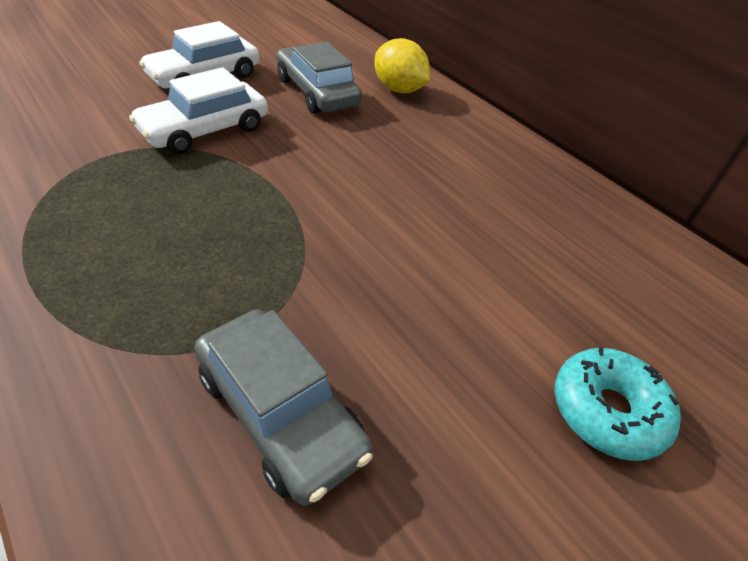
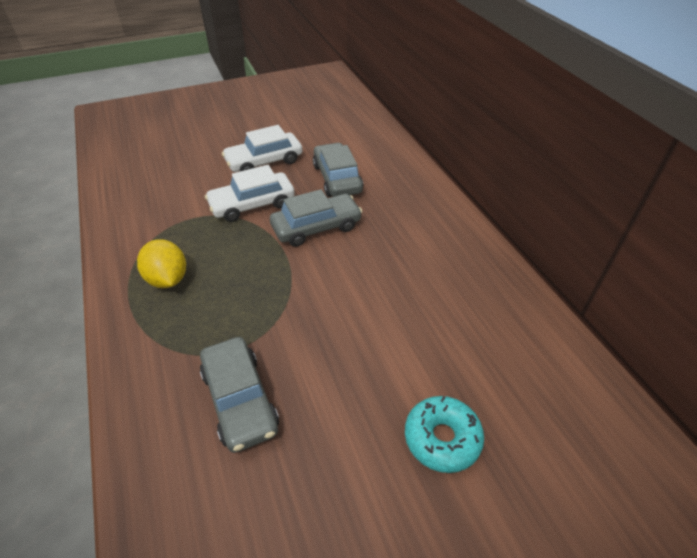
camera: 20 degrees right, 0 degrees up
yellow lemon [375,38,430,93] -> yellow lemon moved to [137,239,186,288]
none -> grey car [270,189,363,247]

